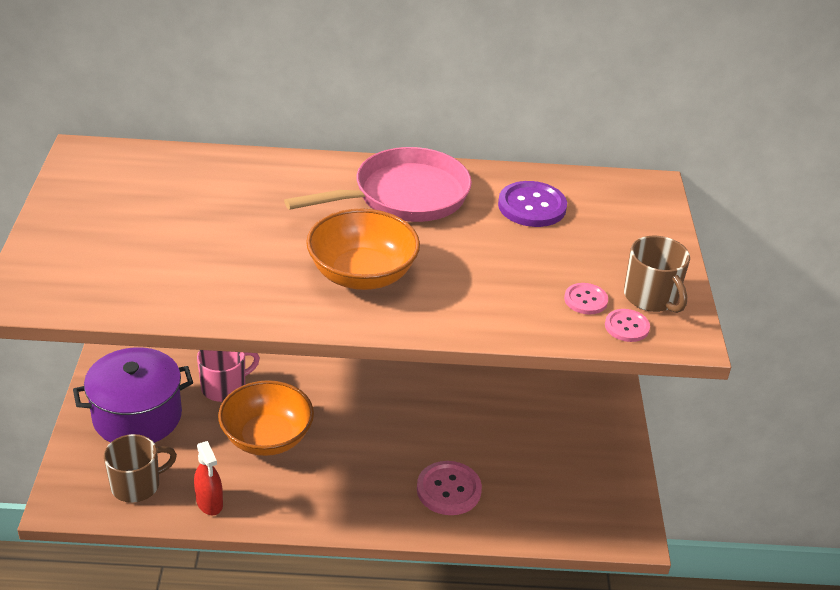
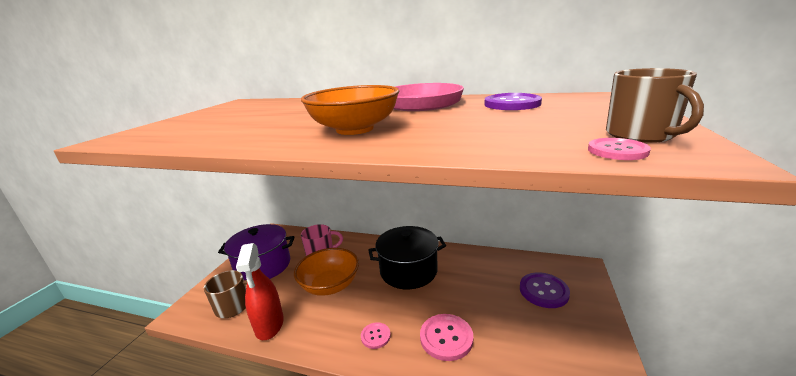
camera: 20 degrees right, 15 degrees down
red spray bottle [194,441,223,515] -> red spray bottle [236,243,284,340], size x1.56
pink button [564,283,608,315] -> pink button moved to [361,322,391,349]
none -> black pot [368,226,446,289]
none -> purple button [520,272,570,308]

